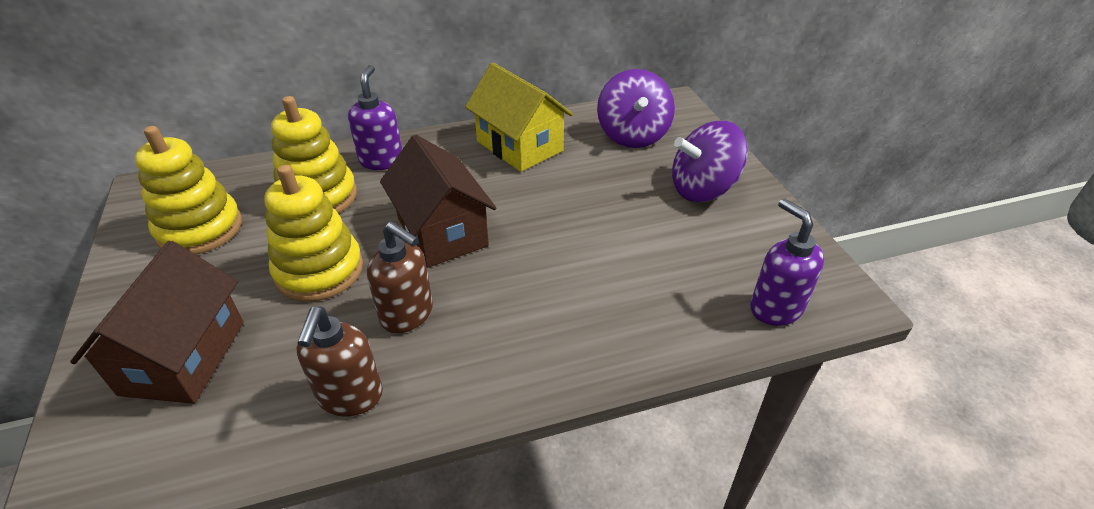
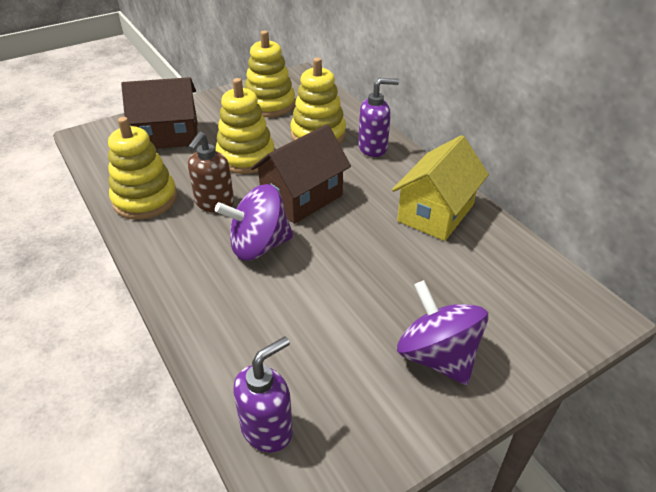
camera: 75 degrees right, 0 degrees up
brown soap dispenser [296,306,383,417] -> yellow stacking toy [108,117,177,220]
purple spinning top [597,69,675,148] -> purple spinning top moved to [215,184,294,261]

